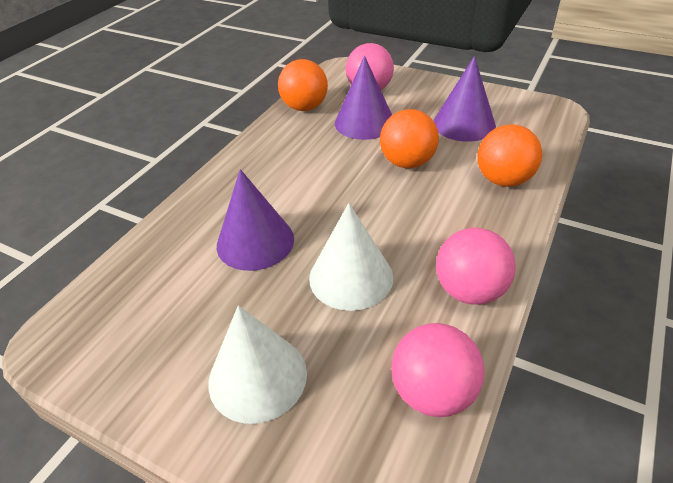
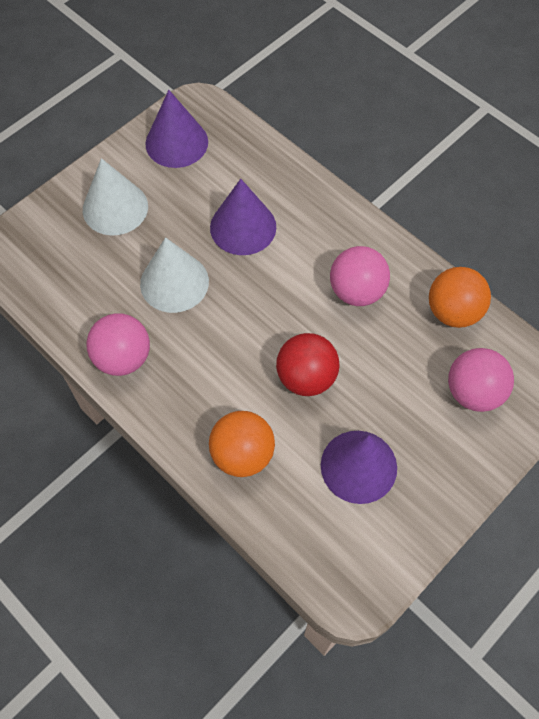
camera: 105 degrees right, 20 degrees up
purple cone [335,56,392,140] -> purple cone moved to [145,90,208,168]
orange ball [380,109,439,168] -> red ball [276,333,340,396]
pink ball [392,323,484,417] -> pink ball moved to [330,246,390,306]

